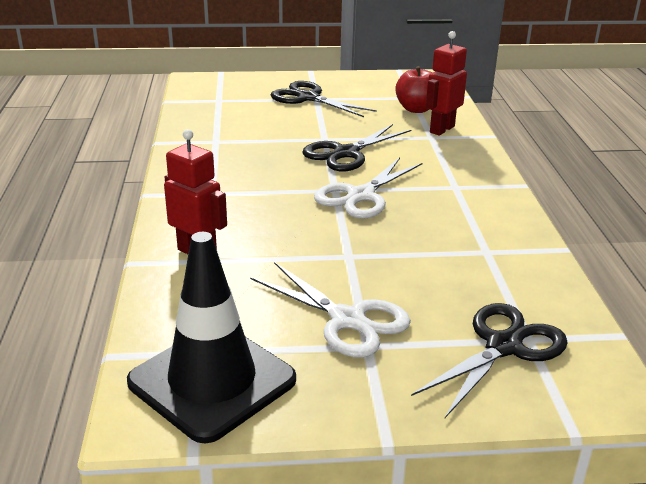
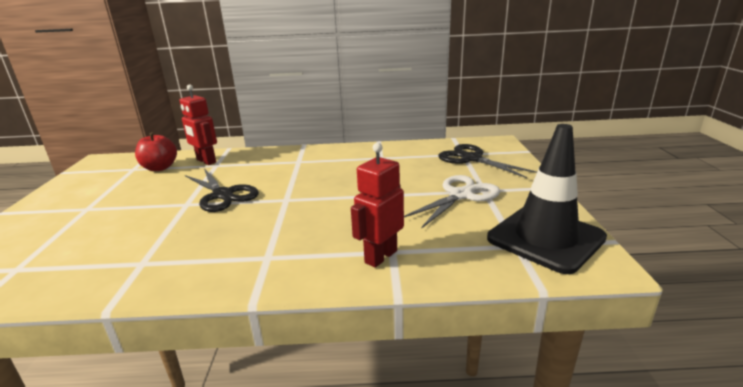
camera: 85 degrees left, 5 degrees down
black scissors [270,81,377,117] -> none
white scissors [314,158,423,219] -> none

